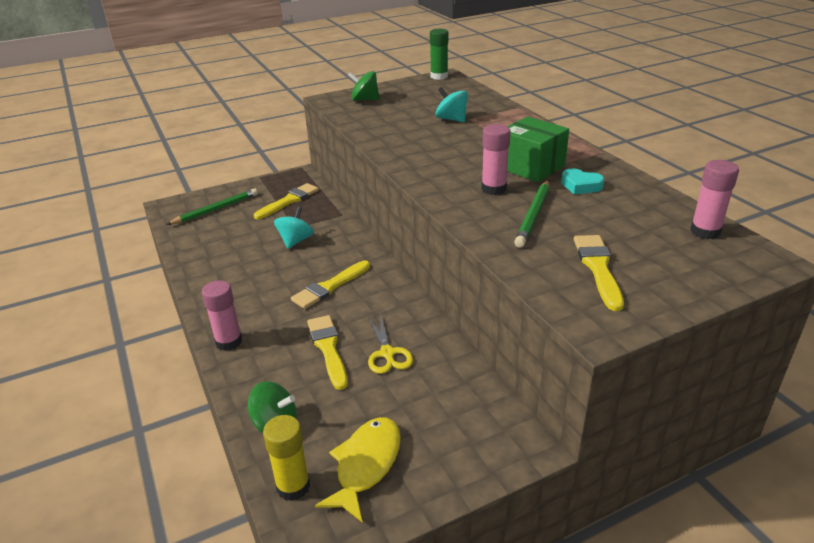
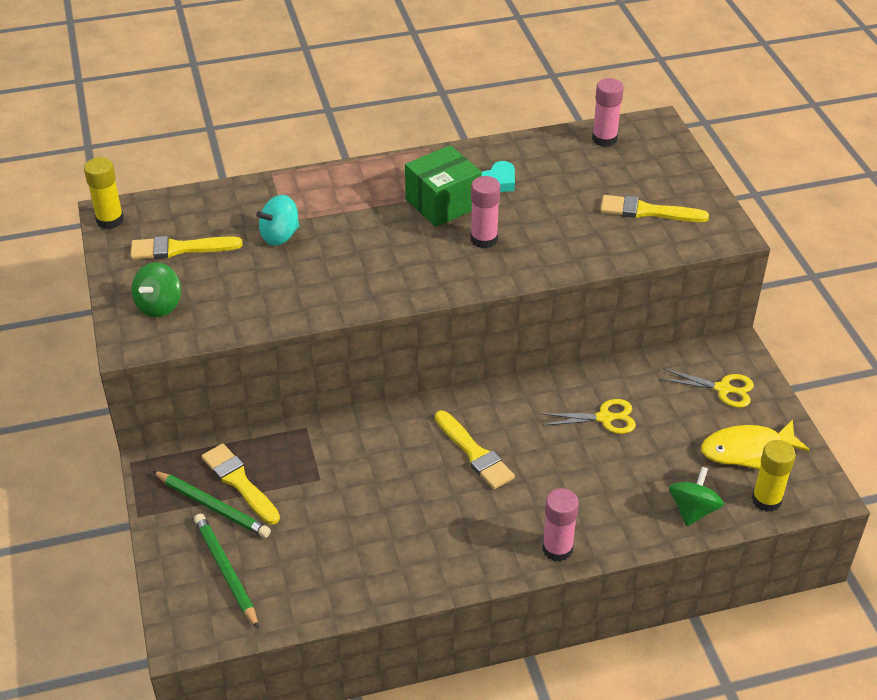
camera: 80 degrees left, 10 degrees up
turquoise spinning top [274,207,314,249] -> none
yellow brush [307,315,348,390] -> yellow brush moved to [131,236,243,260]
yellow fish [315,417,401,523] -> yellow fish turned 45 degrees counterclockwise [701,419,810,469]
green glue stick [430,29,448,80] -> yellow glue stick [84,157,124,229]
green pencil [514,180,549,248] -> green pencil moved to [152,471,271,538]
none -> yellow scissors [660,369,754,408]

